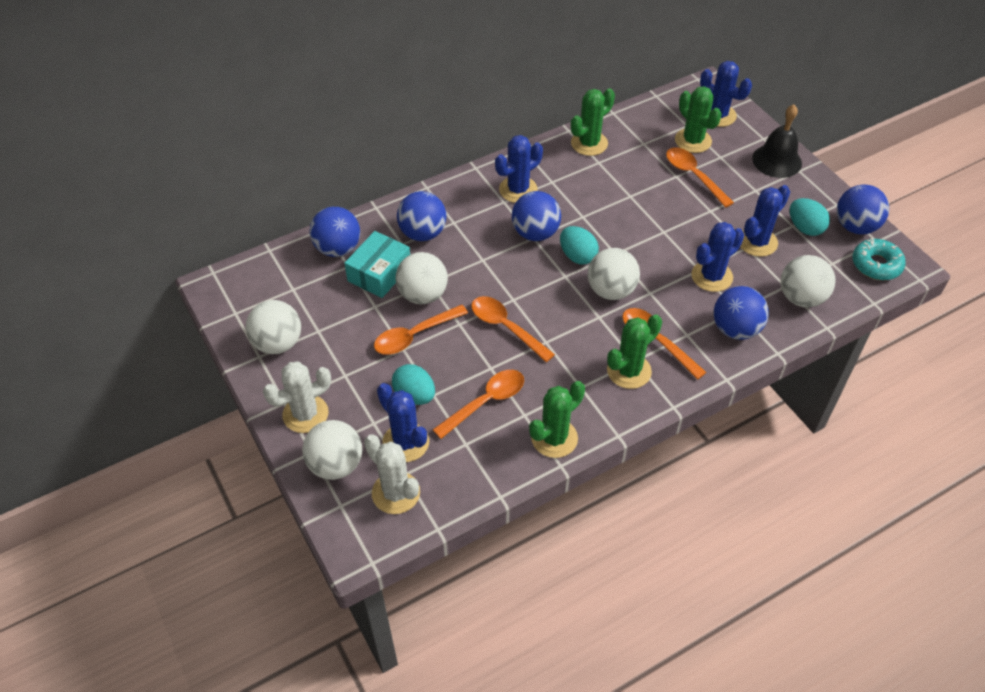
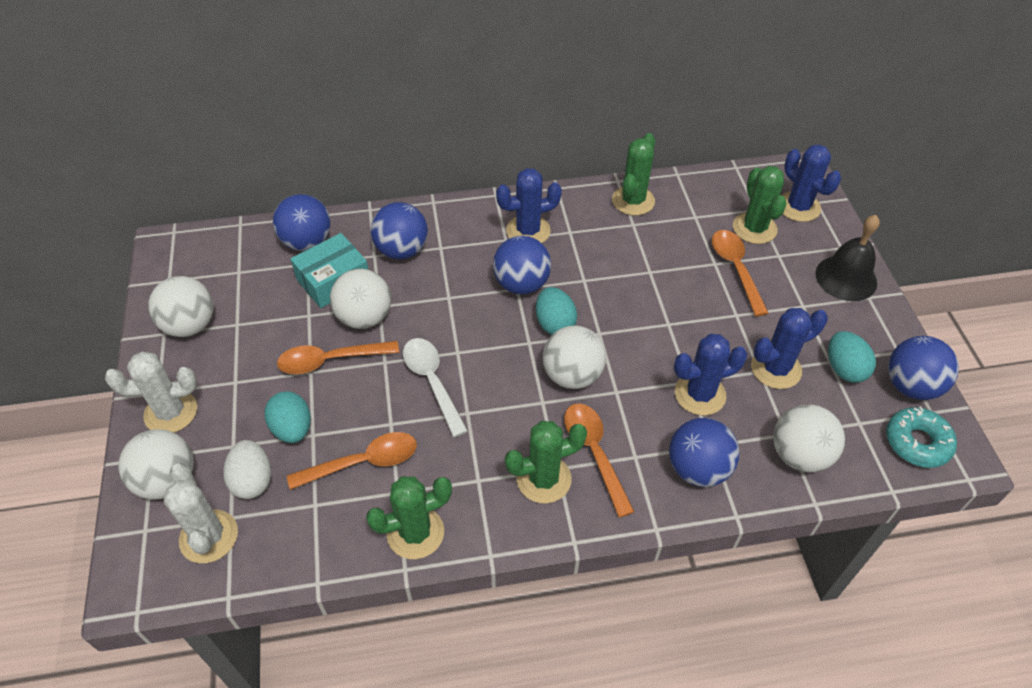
camera: 20 degrees right, 0 degrees up
blue cactus [377,383,429,462] -> white egg [223,440,271,499]
orange spoon [471,296,555,362] -> white spoon [403,338,468,437]
green cactus [571,88,615,156] -> green cactus turned 45 degrees counterclockwise [612,133,655,216]

